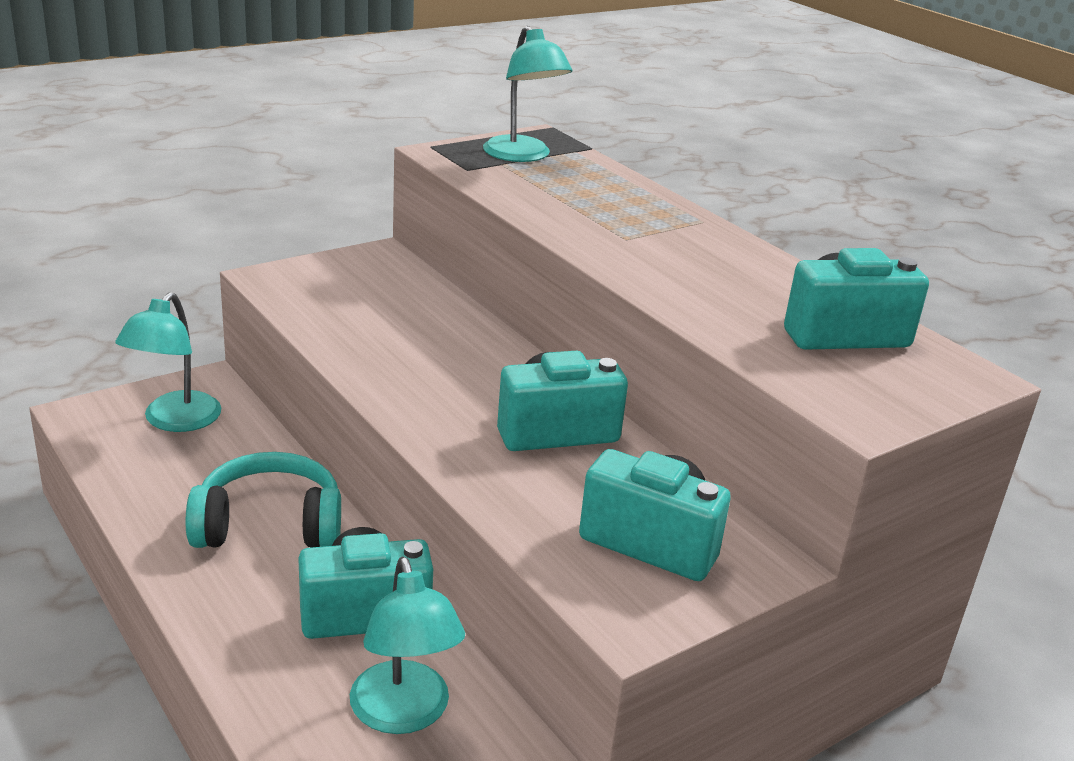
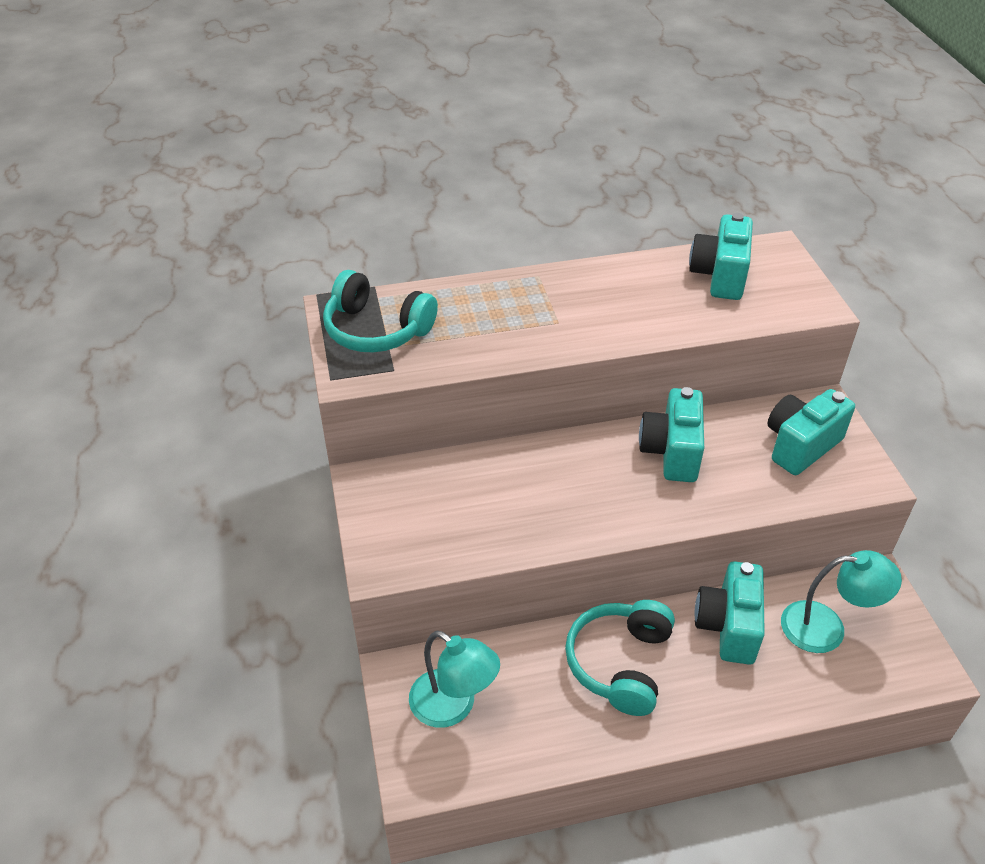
camera: 65 degrees left, 15 degrees up
turquoise lamp [483,26,572,162] -> turquoise headphones [323,270,438,352]

